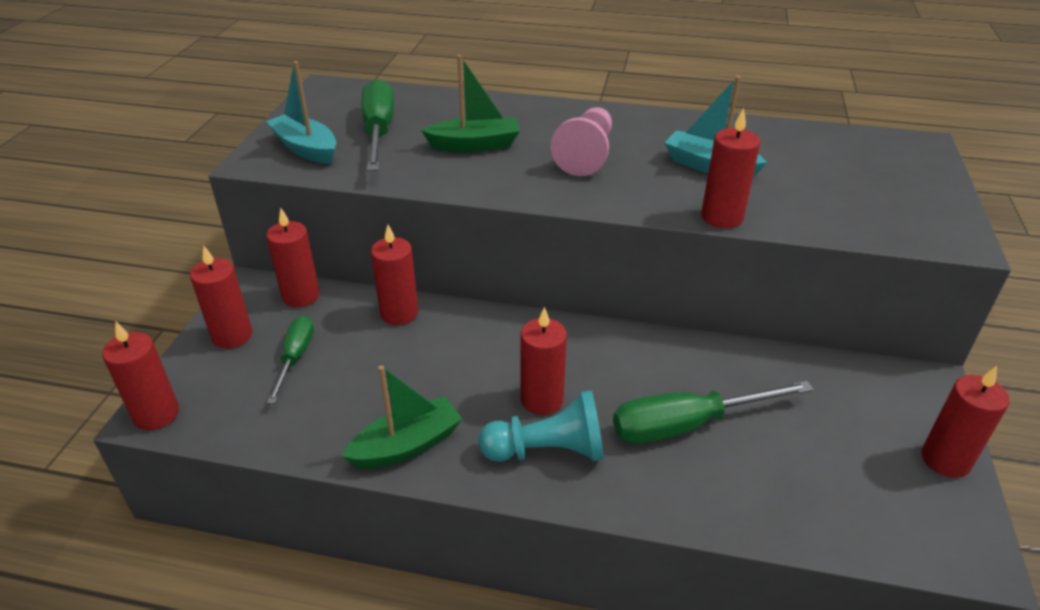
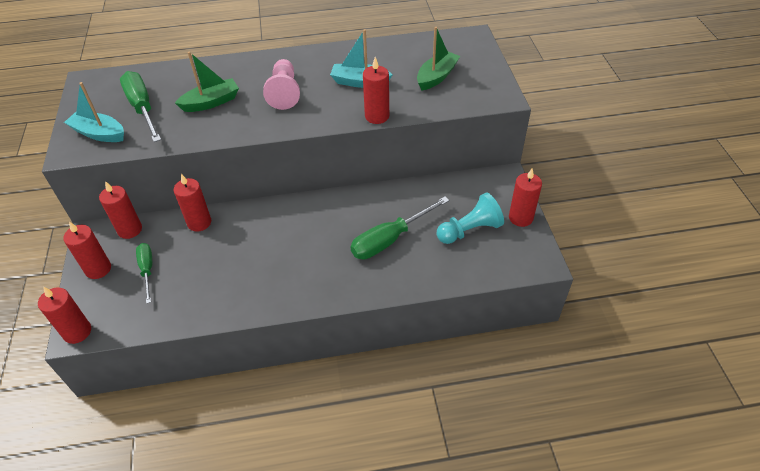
camera: 20 degrees left, 10 degrees up
green boat [342,365,462,469] -> green boat moved to [417,27,460,91]
turquoise pawn [478,390,604,462] -> turquoise pawn moved to [437,192,504,244]
red candle [521,307,567,415] -> none

